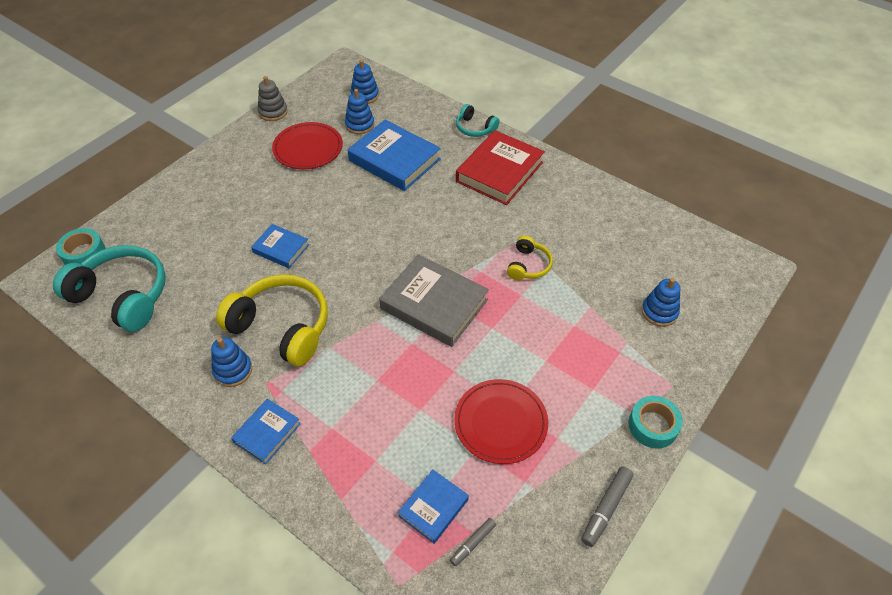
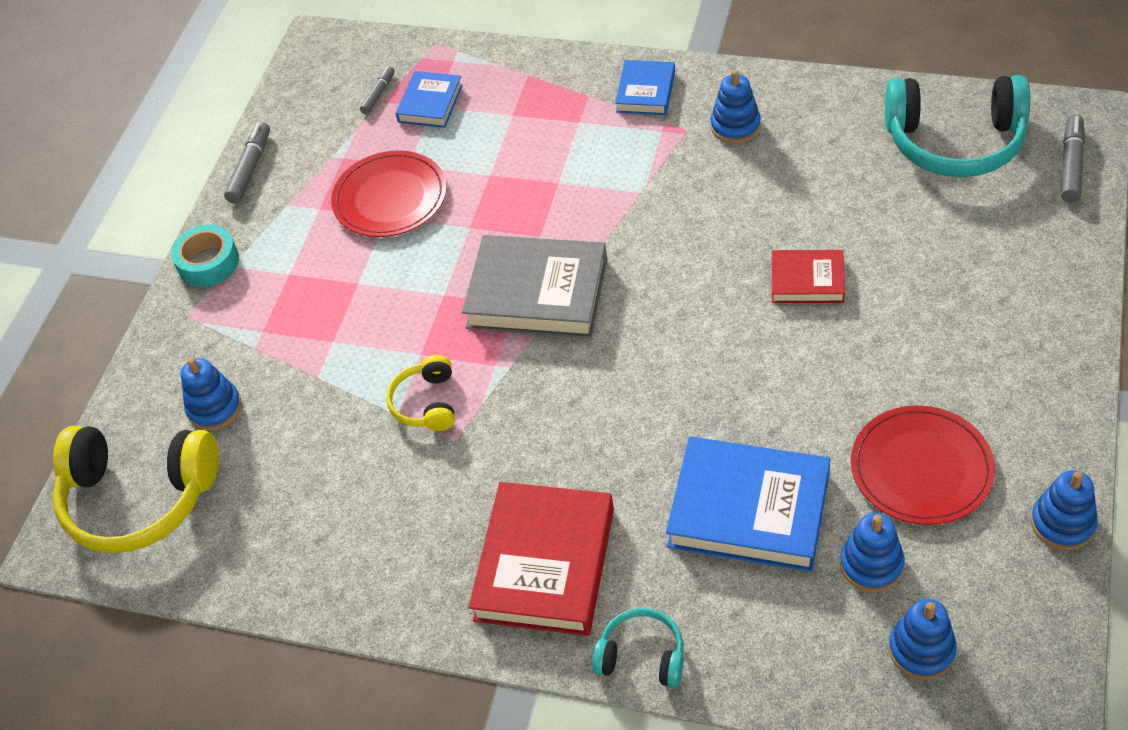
camera: 165 degrees right, 0 degrees up
turquoise tape [56,228,105,265] -> grey marker [1061,115,1085,202]
yellow headphones [216,274,328,366] -> yellow headphones moved to [53,426,219,553]
blue book [251,224,309,268] -> red book [772,250,845,303]
grey stacking toy [258,76,288,121] -> blue stacking toy [1031,470,1098,550]

